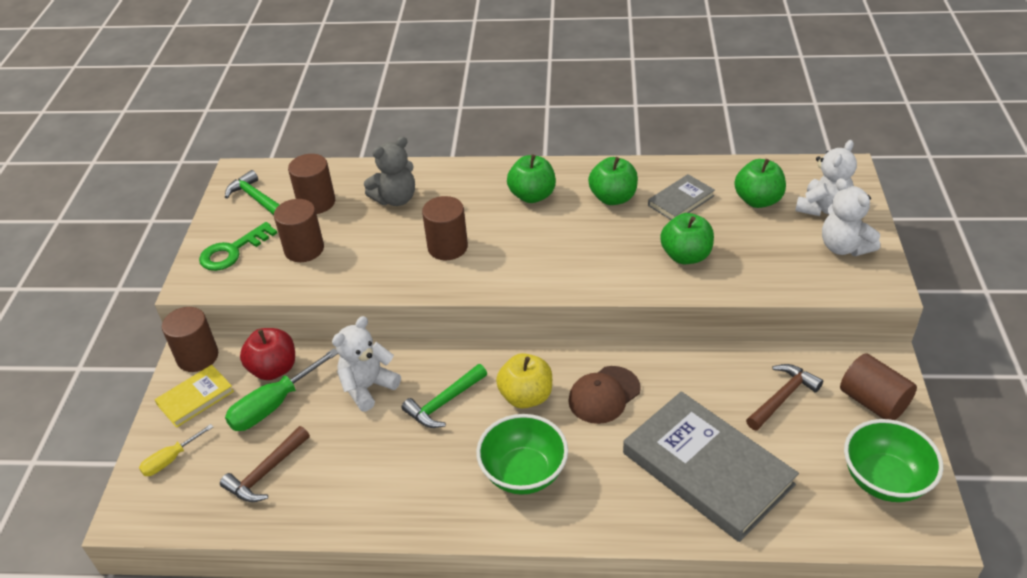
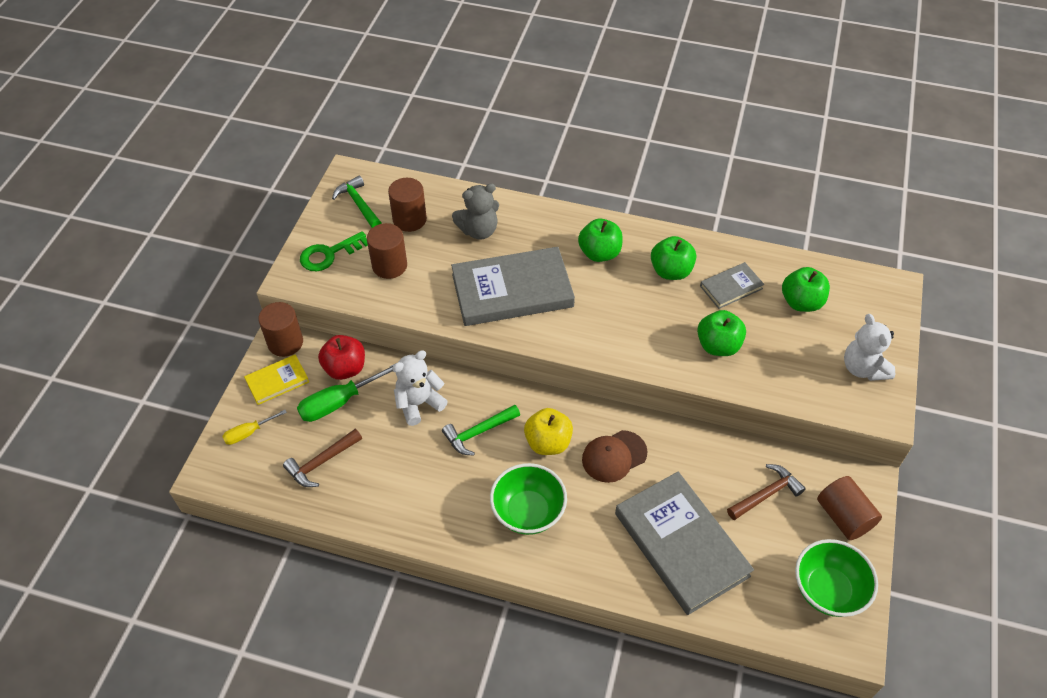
camera: 10 degrees right, 10 degrees up
brown cylinder [422,196,468,260] -> grey book [451,247,575,326]
white teddy bear [795,140,857,216] -> none

